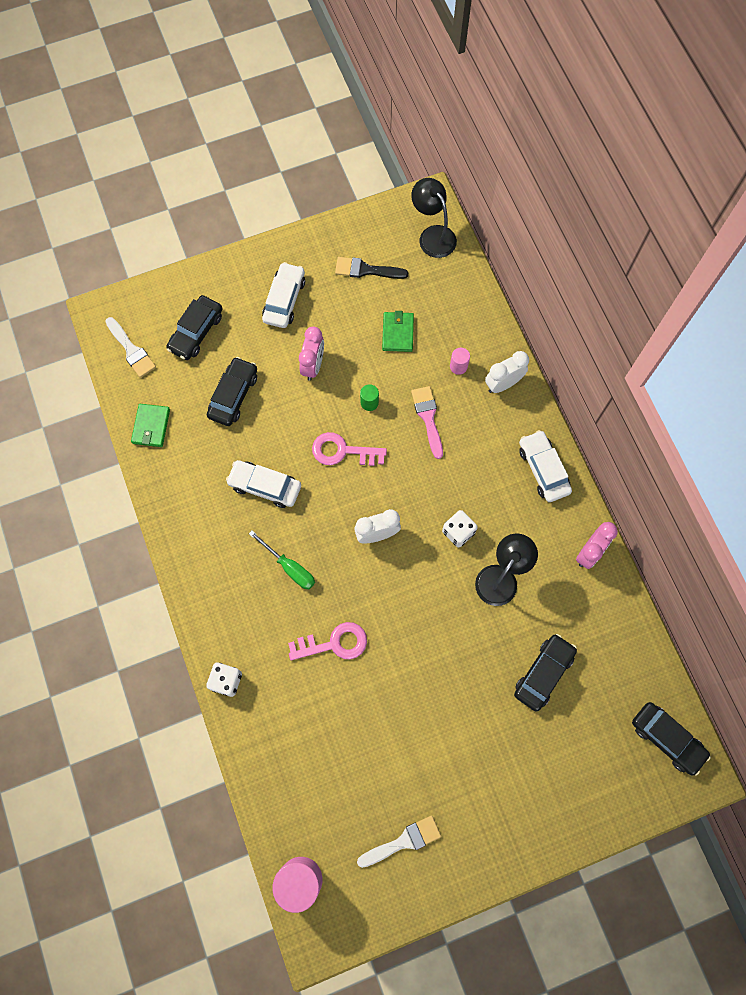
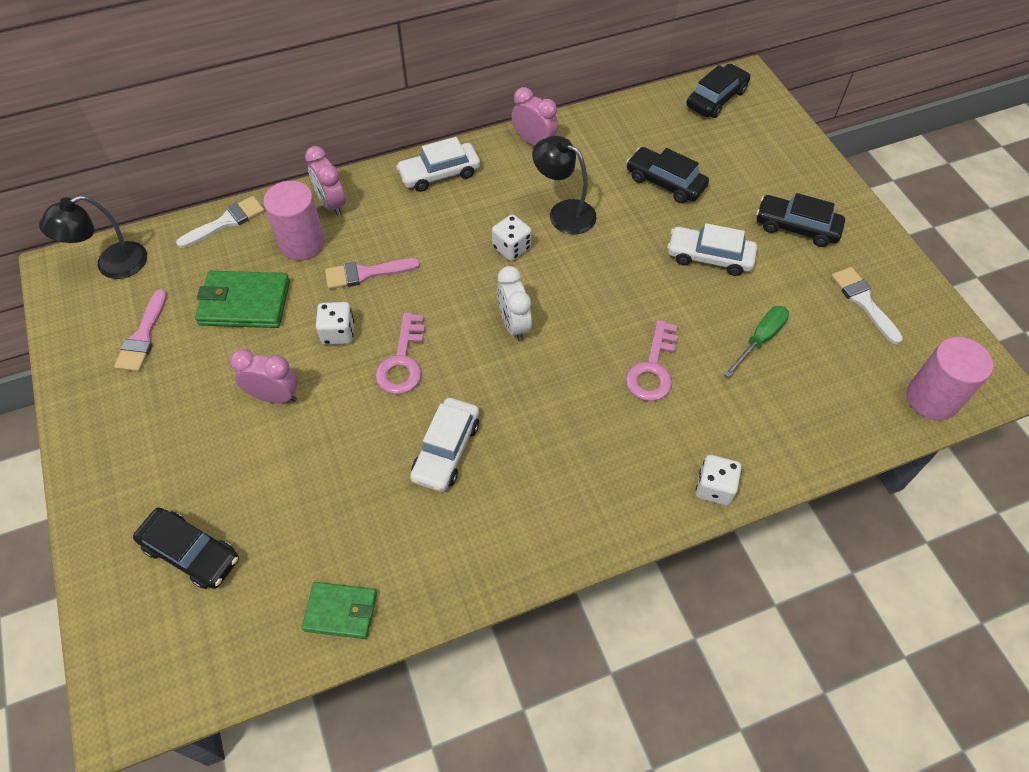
camera: 90 degrees left, 15 degrees down
white brush [105,317,156,378] -> white brush moved to [176,196,265,248]
black car [207,357,257,426] -> black car moved to [756,193,845,247]
green screwdriver [249,531,315,589] -> green screwdriver moved to [724,306,789,377]
white car [262,262,305,328] -> white car moved to [667,223,757,276]
pink key [288,622,367,660] -> pink key turned 150 degrees counterclockwise [626,320,678,401]
black brush [335,257,408,279] -> pink brush [114,289,167,372]
green cylinder [360,384,379,411] -> white dice [316,302,354,345]
green wallet [382,311,414,352] -> green wallet [195,271,290,328], size x1.55
pink cylinder [450,348,470,375] -> pink cylinder [263,181,325,261], size x2.07
white clock [485,351,529,393] -> pink clock [305,146,346,216]

